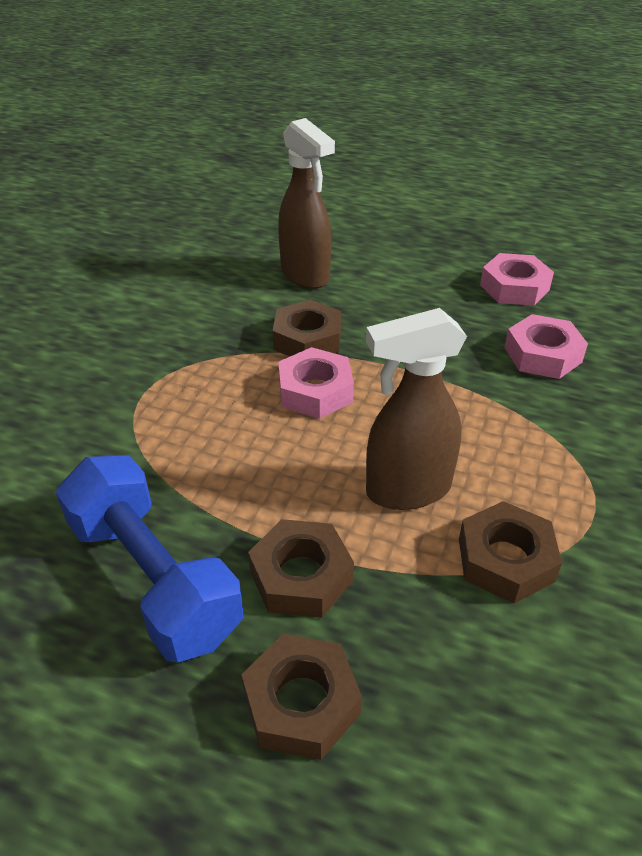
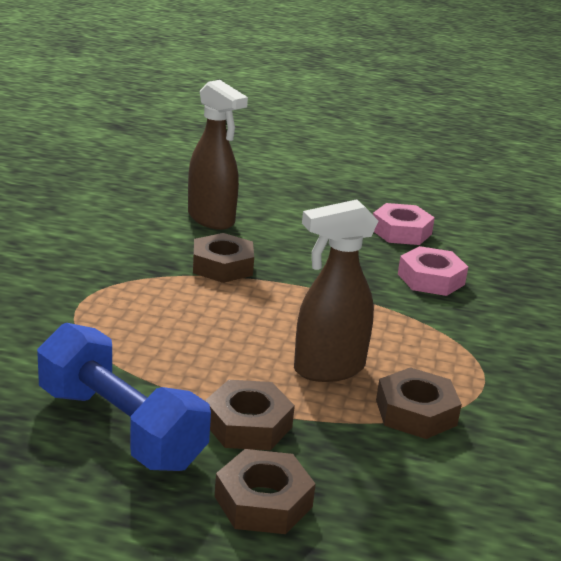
camera: 10 degrees left, 15 degrees down
pink nut [278,347,354,419] -> none

